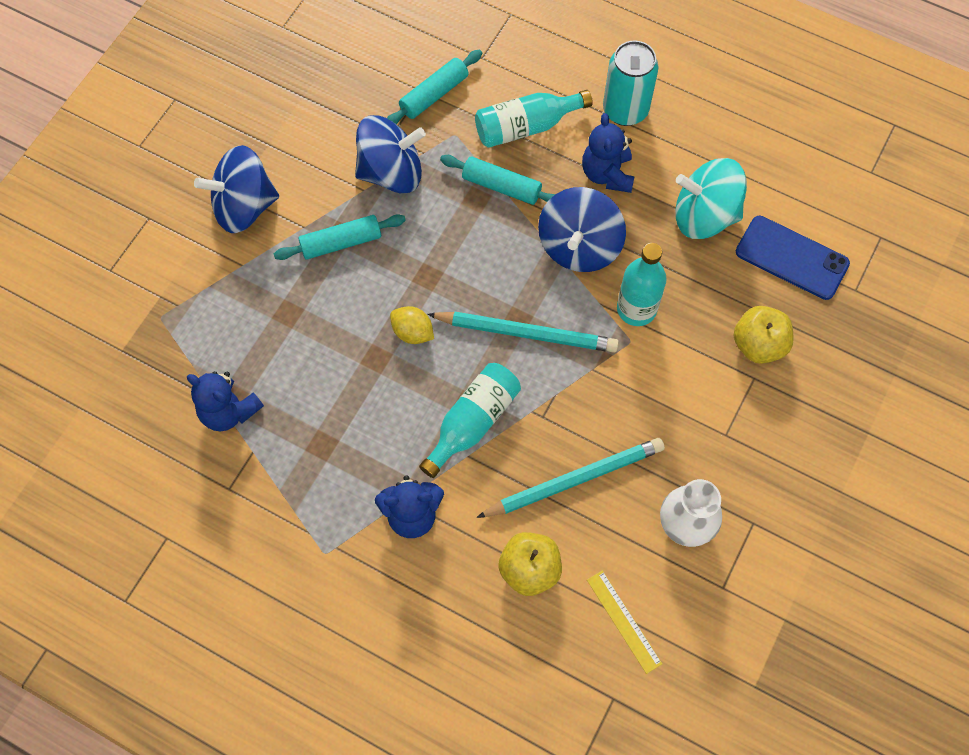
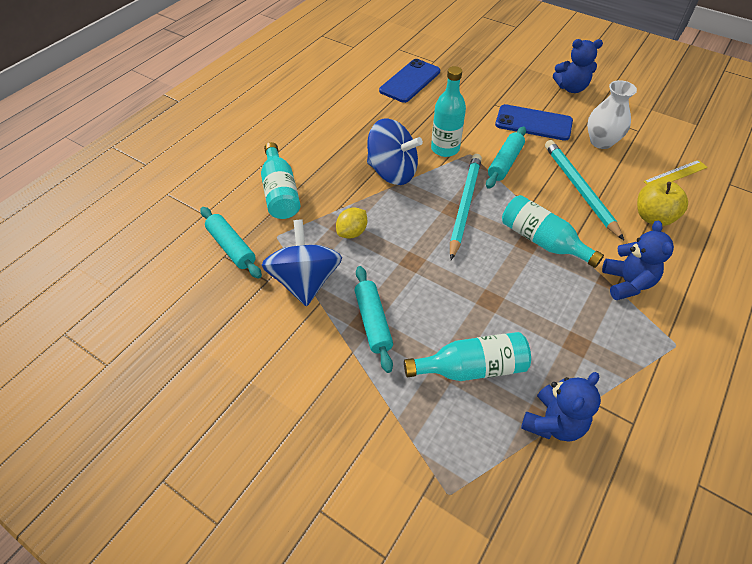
camera: 85 degrees left, 15 degrees down
blue spinning top [194,145,279,233] -> none
yellow lemon [390,306,434,344] -> yellow lemon moved to [336,207,367,239]
turquoise rolling pin [440,155,555,205] -> turquoise rolling pin moved to [486,127,526,189]
blue teddy bear [582,113,635,193] -> blue teddy bear moved to [553,39,603,93]
turquoise can [603,41,659,126] -> none
turquoise spinning top [675,158,747,239] -> none
yellow apple [734,306,794,364] -> none
none -> turquoise bottle [404,332,531,381]
none -> blue phone [495,104,573,141]

